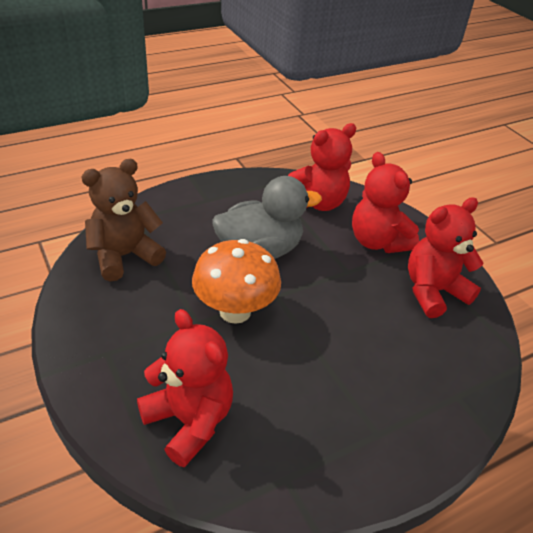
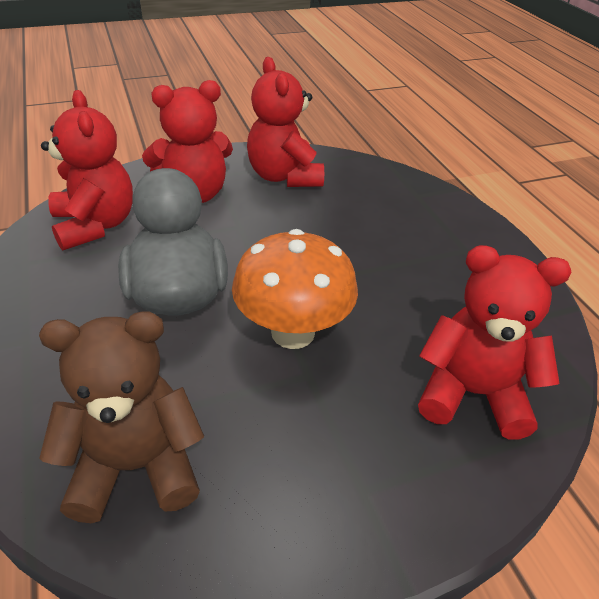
camera: 80 degrees left, 0 degrees up
brown teddy bear [82,159,166,282] -> brown teddy bear turned 105 degrees clockwise [39,311,204,523]
red teddy bear [137,309,233,467] -> red teddy bear turned 45 degrees clockwise [418,245,572,440]

